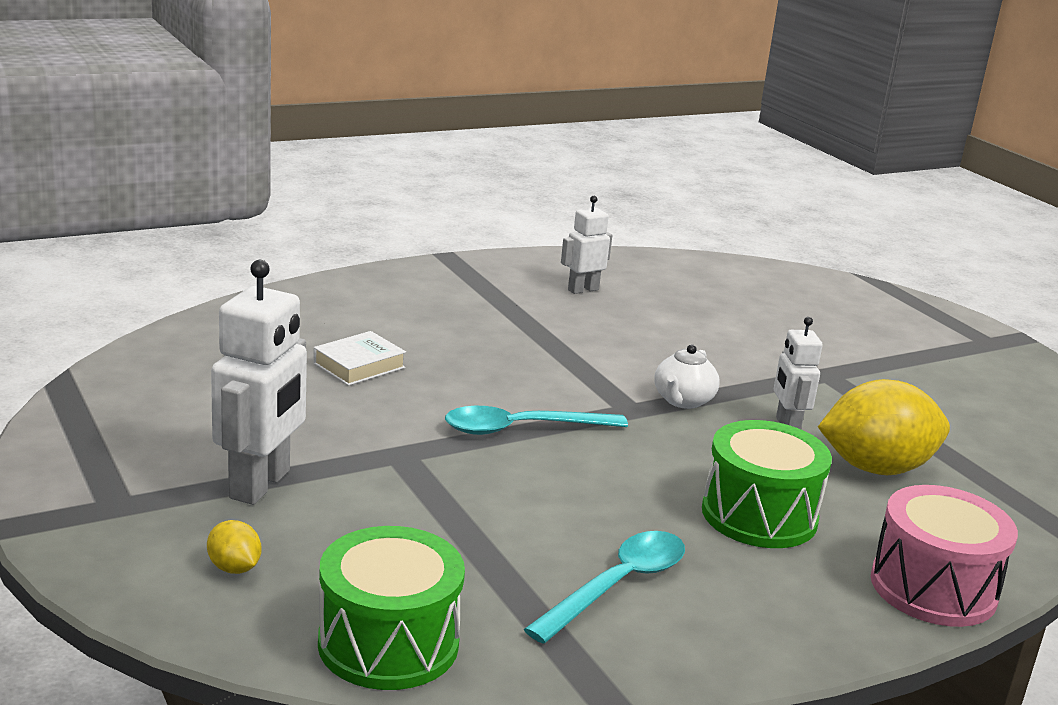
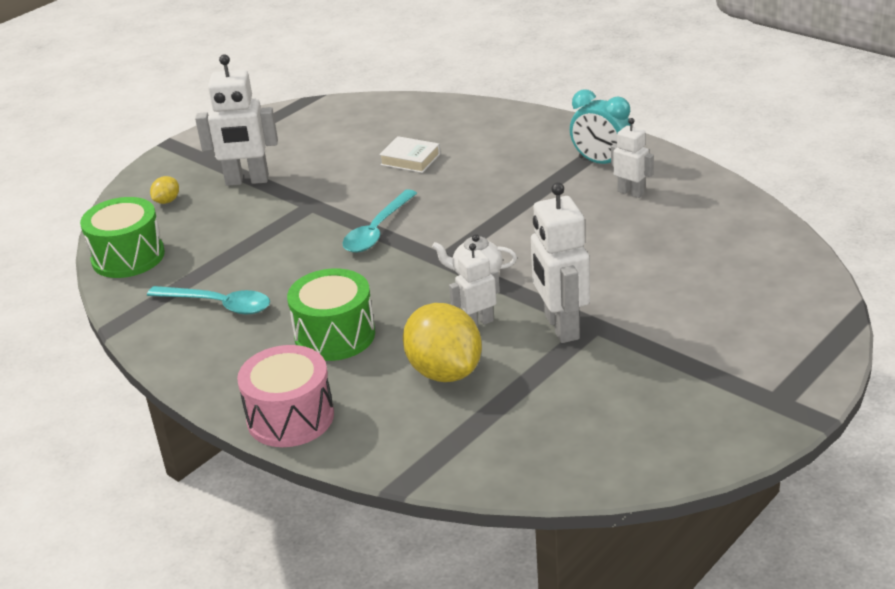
camera: 75 degrees right, 10 degrees up
turquoise spoon [445,406,628,435] -> turquoise spoon turned 120 degrees counterclockwise [342,189,417,253]
none -> white robot [531,182,590,343]
none -> turquoise clock [570,89,630,164]

